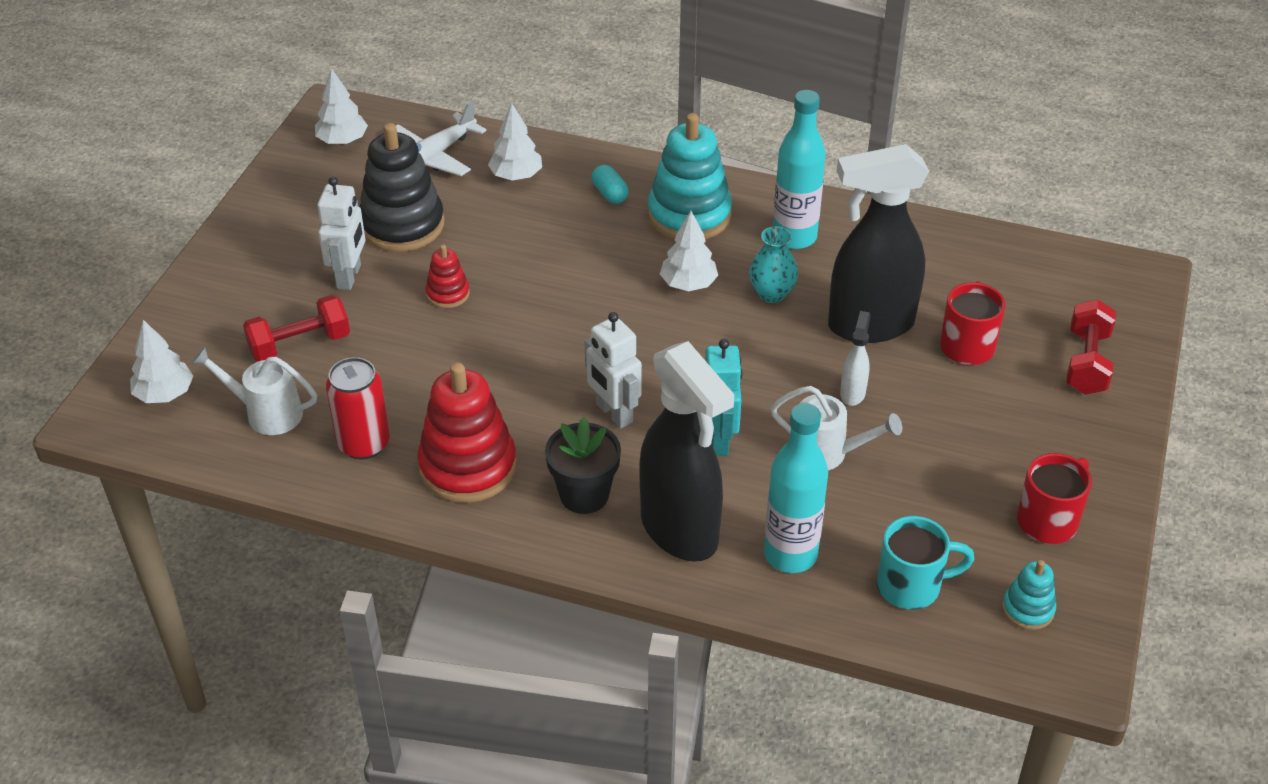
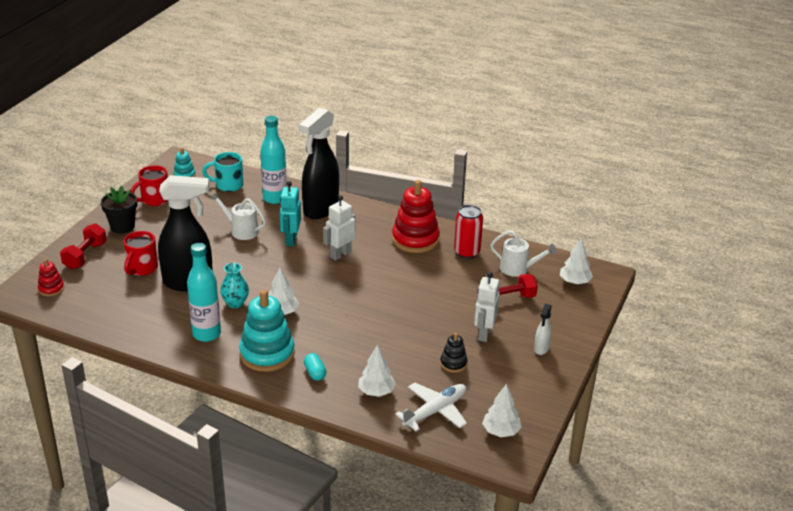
camera: 175 degrees left, 10 degrees down
black stacking toy [360,123,444,252] -> black stacking toy [440,333,468,373], size x0.49
red stacking toy [425,245,470,308] -> red stacking toy moved to [38,259,64,296]
black flower pot [545,417,621,514] -> black flower pot moved to [101,186,137,234]
white robot [584,312,642,429] -> white robot turned 105 degrees counterclockwise [323,196,356,261]
black spray bottle [639,341,734,562] -> black spray bottle turned 120 degrees counterclockwise [299,107,339,219]
white spray bottle [840,311,871,406] -> white spray bottle moved to [534,304,552,355]

